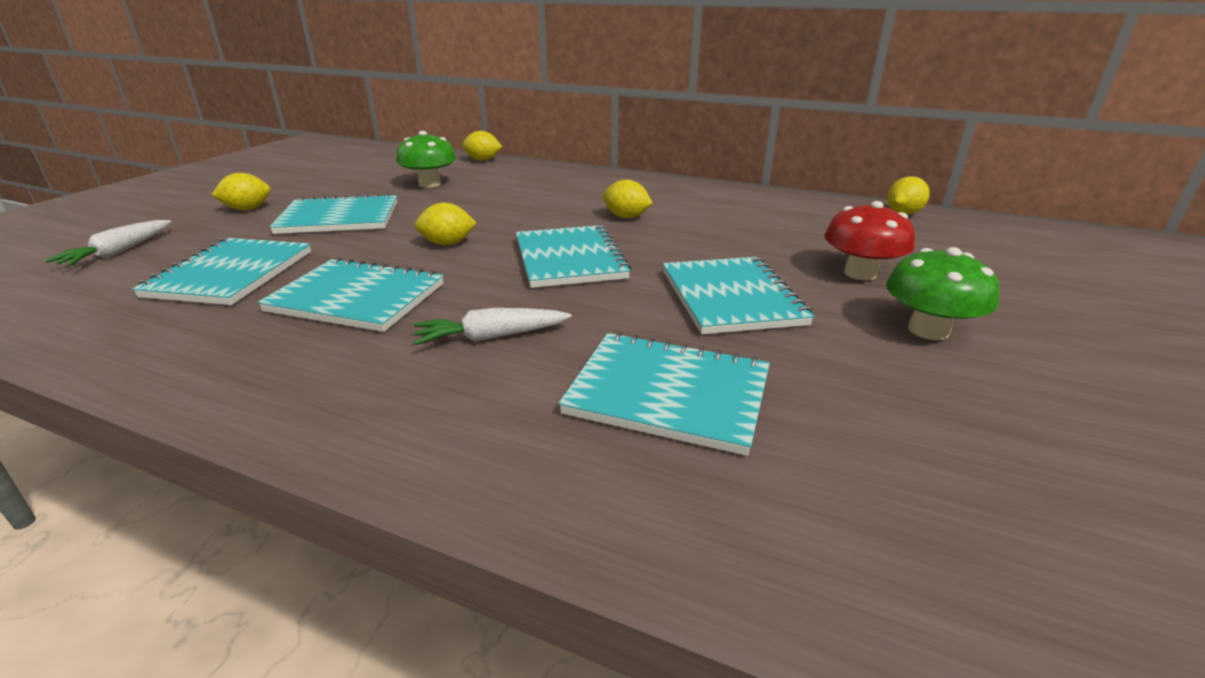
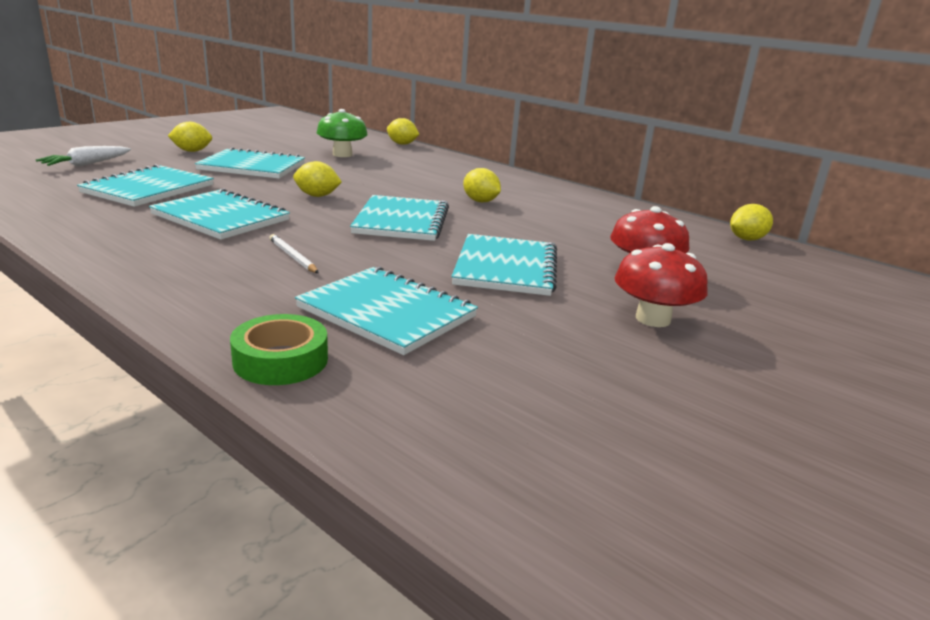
camera: 15 degrees right, 5 degrees down
white carrot [414,308,572,345] -> white pencil [269,234,319,273]
green mushroom [886,247,1000,340] -> red mushroom [614,243,708,327]
none -> green tape [230,314,328,385]

